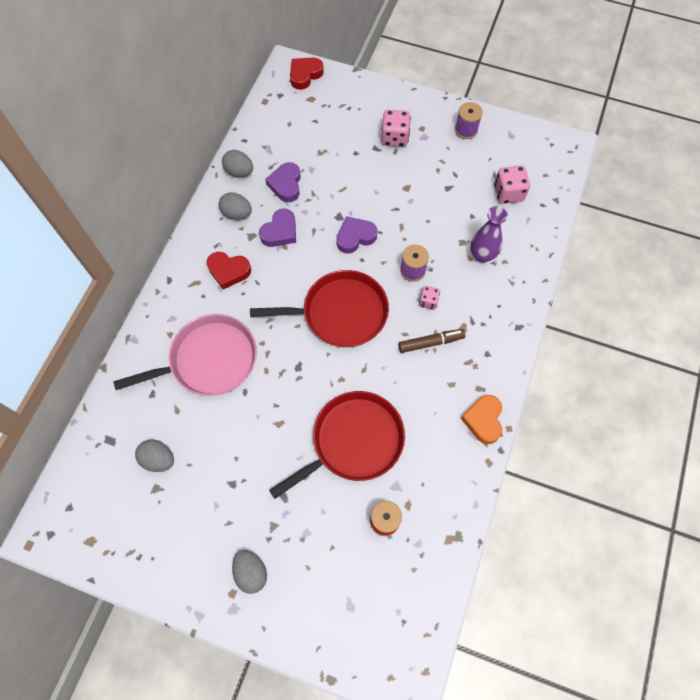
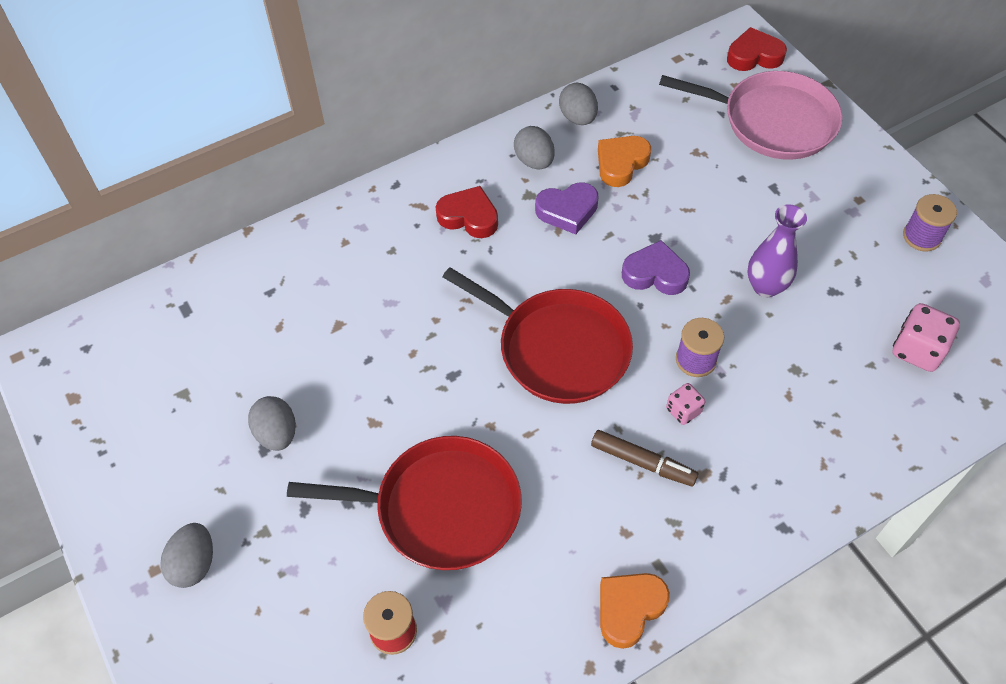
camera: 40 degrees right, 10 degrees down
pink pan [113,314,257,396] -> pink pan moved to [659,71,842,160]
grey egg [135,439,174,472] -> grey egg moved to [248,396,296,451]
red heart [207,252,251,289] -> red heart turned 150 degrees clockwise [436,186,498,238]
purple heart [265,162,301,202] -> orange heart [598,136,651,187]
pink dice [381,110,411,147] -> none
purple vase [470,206,508,263] -> purple vase moved to [747,204,807,297]

